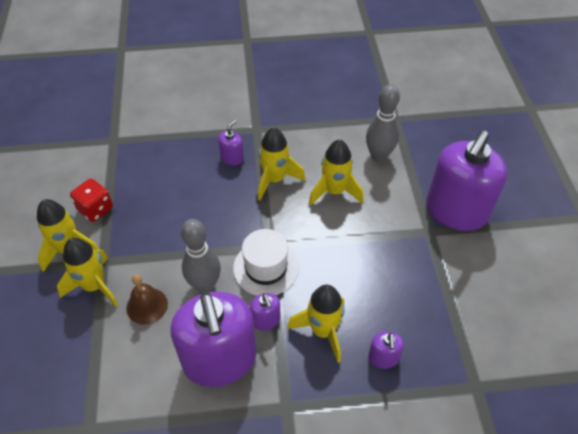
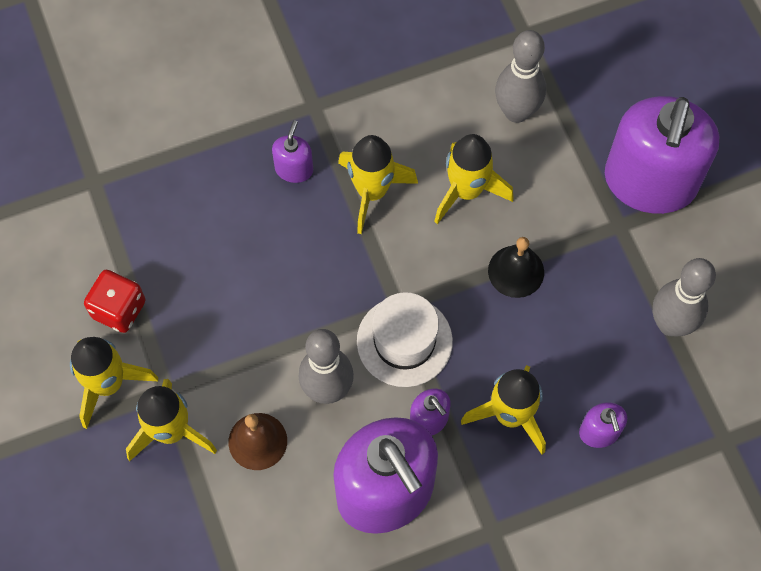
camera: 15 degrees left, 15 degrees up
none -> black bell [488,237,544,298]
none -> grey bowling pin [653,258,716,337]

